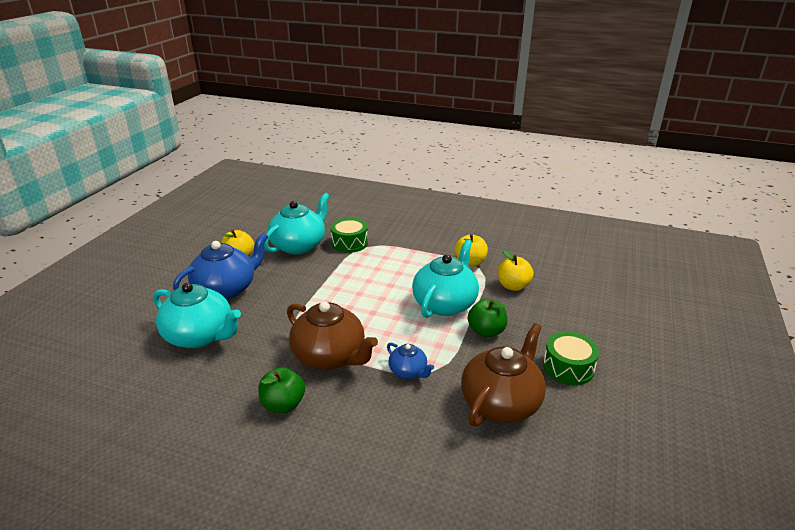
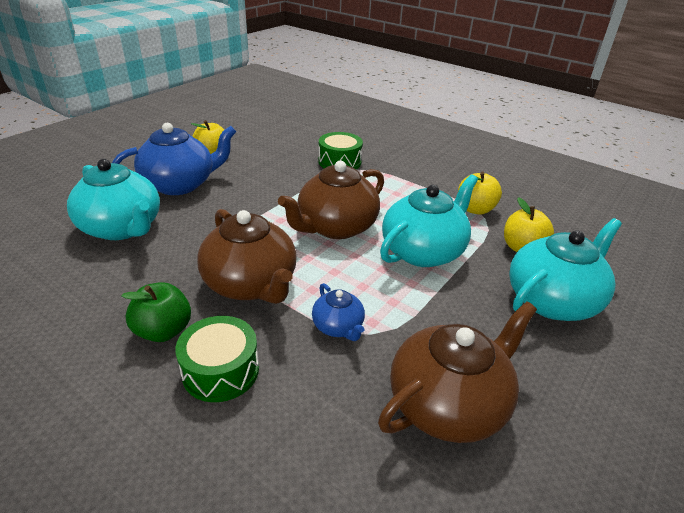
camera: 15 degrees right, 5 degrees up
turquoise teapot [264,193,329,254] -> turquoise teapot moved to [509,218,622,321]
green apple [468,299,507,337] -> none
green drum [543,331,599,385] -> green drum moved to [175,316,259,402]
none -> brown teapot [278,161,384,239]

